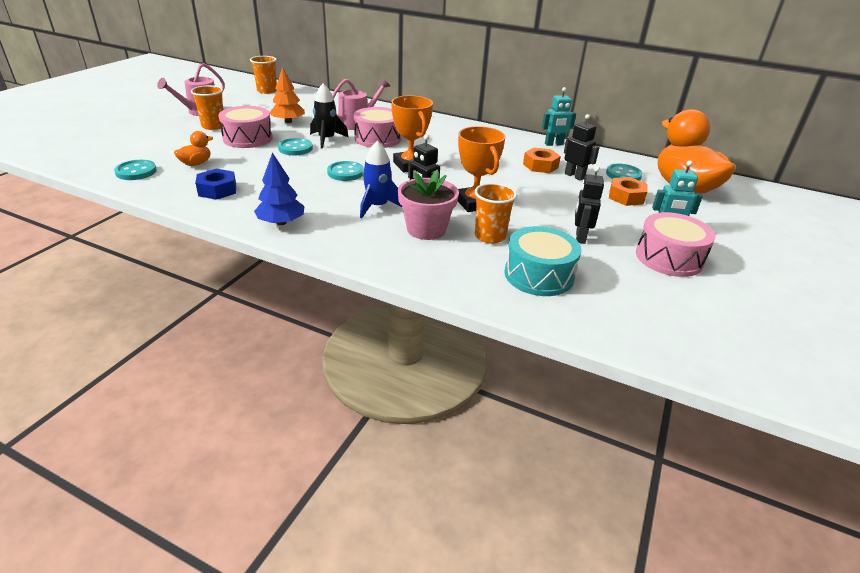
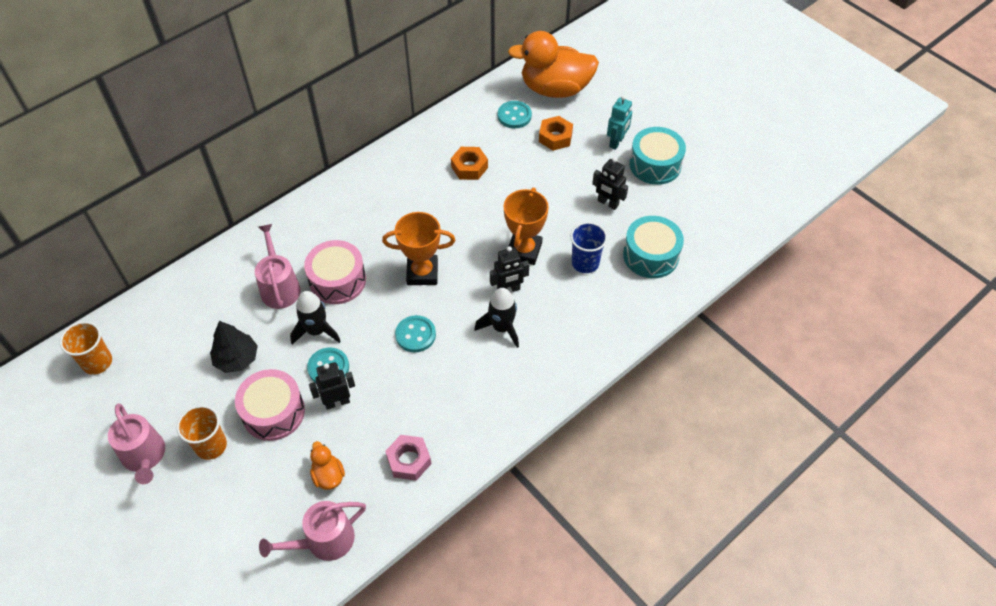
camera: 65 degrees left, 20 degrees up
turquoise button [114,160,157,180] -> pink watering can [259,501,366,561]
blue nut [195,169,236,200] -> pink nut [385,435,431,481]
blue tree [254,153,305,225] -> none
orange tree [269,67,305,123] -> black tree [210,321,258,373]
blue rocket [360,141,402,218] -> black rocket [474,288,519,348]
pink flower pot [398,169,459,240] -> none
orange trophy [458,126,506,212] -> orange trophy turned 75 degrees counterclockwise [504,188,549,265]
orange cup [475,183,517,244] -> blue cup [570,222,608,273]
turquoise robot [542,87,576,146] -> none
black robot [564,114,600,181] -> black robot moved to [309,362,355,409]
pink drum [636,212,716,277] -> turquoise drum [629,127,686,185]

